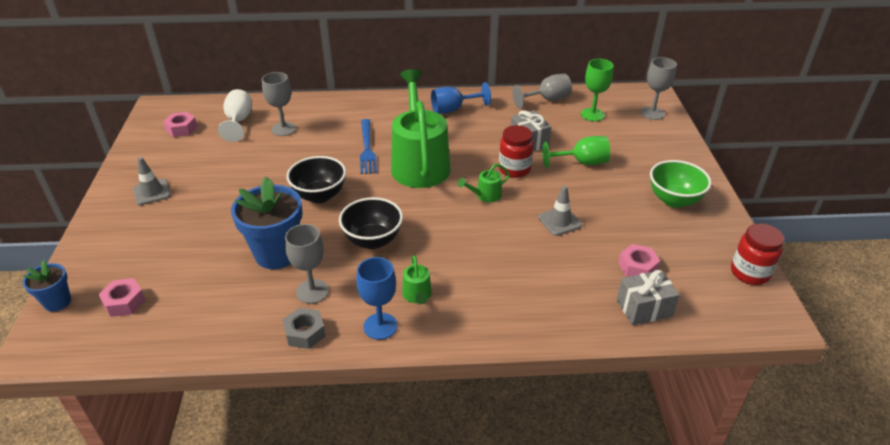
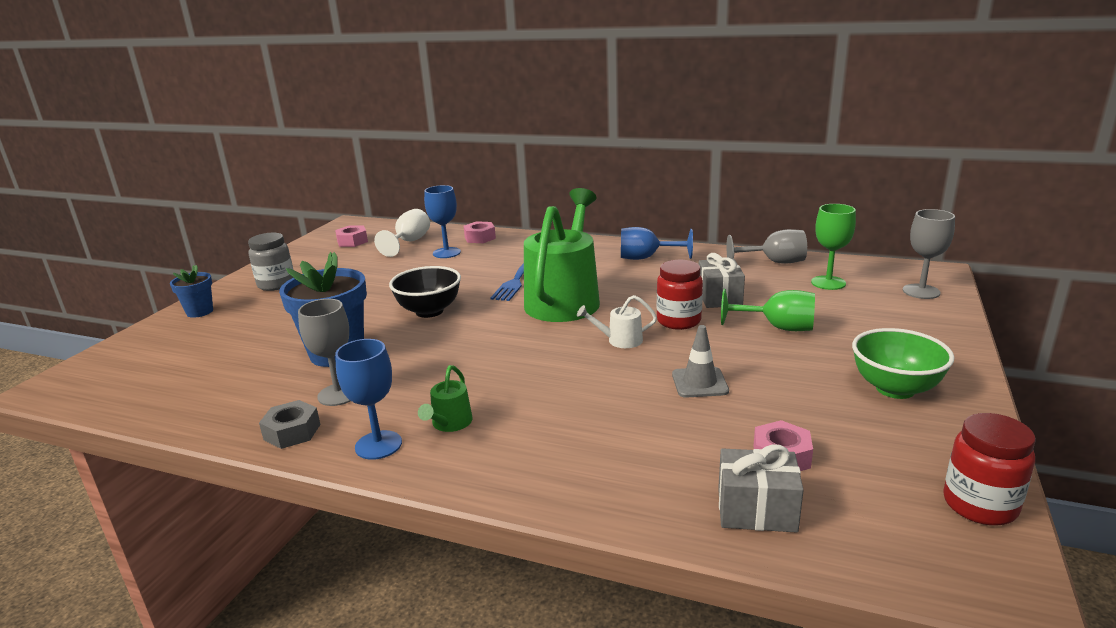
camera: 25 degrees right, 15 degrees down
blue flower pot [23,260,71,312] -> blue flower pot moved to [170,265,213,318]
pink nut [98,278,146,317] -> pink nut moved to [464,221,496,243]
grey traffic cone [133,157,171,205] -> grey jar [248,233,294,291]
grey goblet [262,72,296,136] -> blue goblet [424,185,461,258]
black bowl [339,197,403,249] -> none
green watering can [458,163,510,202] -> white watering can [577,295,657,348]

